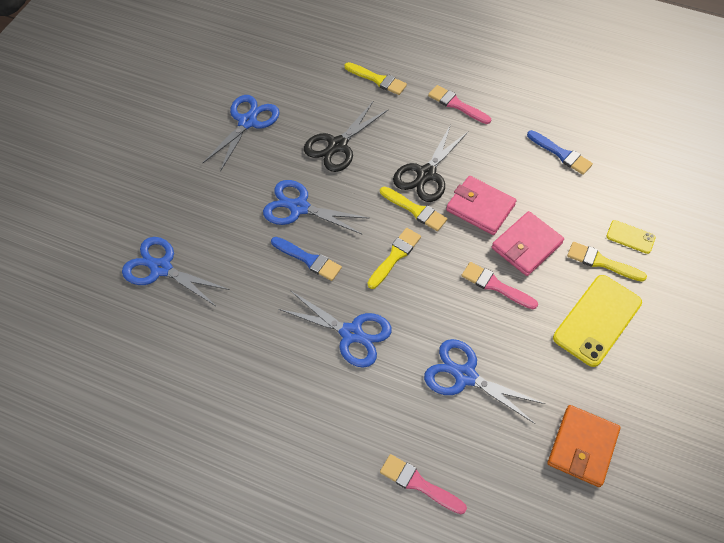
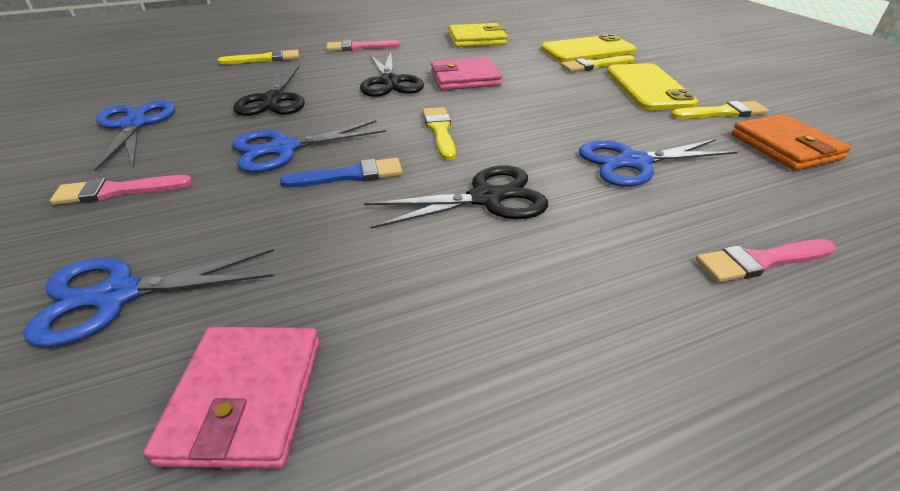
camera: 45 degrees left, 20 degrees down
blue scissors [279,290,392,368] -> black scissors [364,165,548,229]
yellow brush [380,186,447,231] -> yellow brush moved to [671,101,769,119]
pink brush [461,262,538,309] -> pink brush moved to [50,175,193,205]
pink wallet [492,211,564,276] -> pink wallet moved to [144,327,320,469]
blue brush [527,130,593,175] -> yellow wallet [449,23,507,47]
yellow phone [606,220,656,254] -> yellow phone [541,34,636,62], size x2.01

